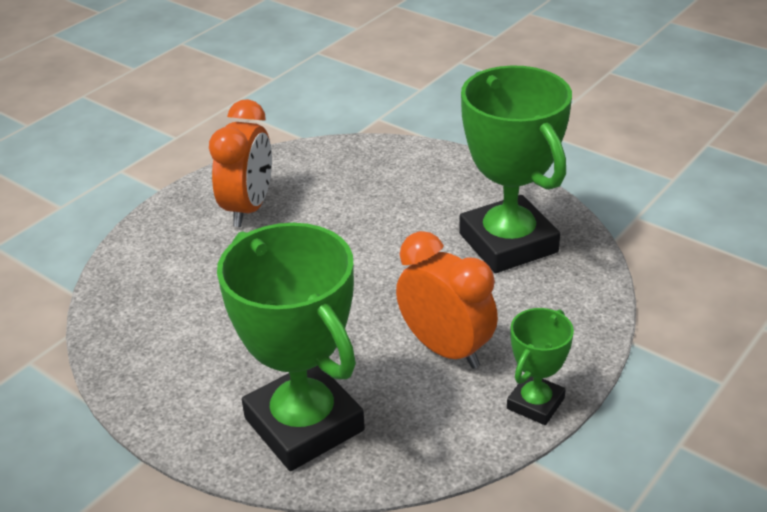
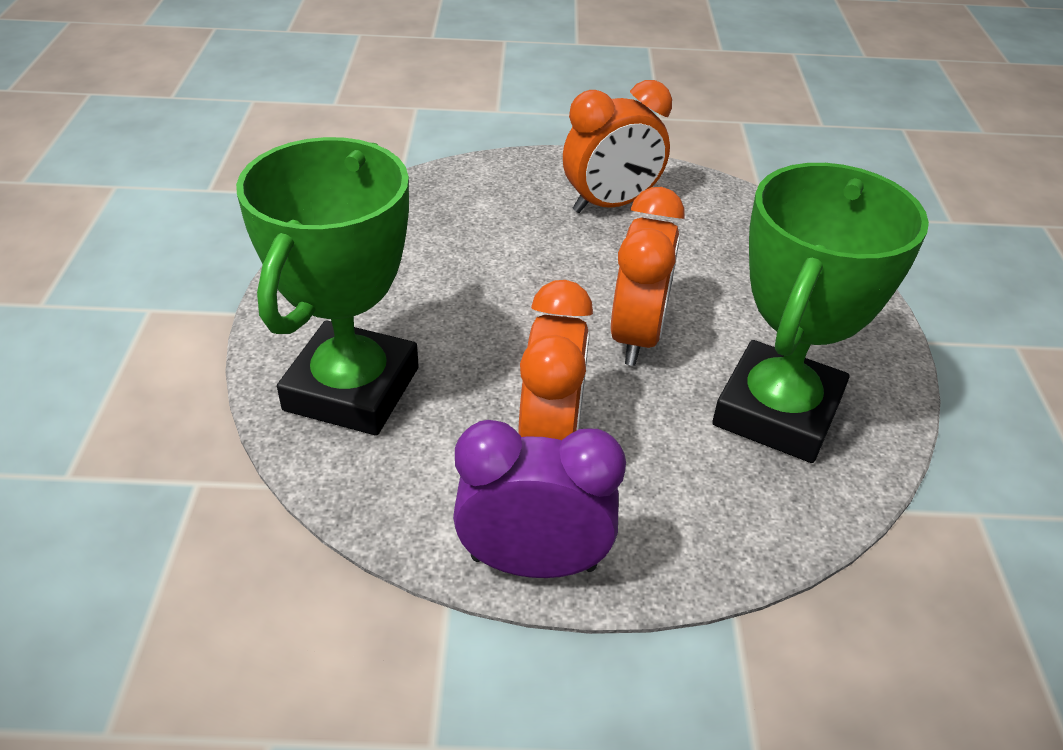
camera: 50 degrees right, 5 degrees up
green trophy [507,308,574,425] -> purple clock [453,420,626,578]
none -> orange clock [611,187,685,366]

